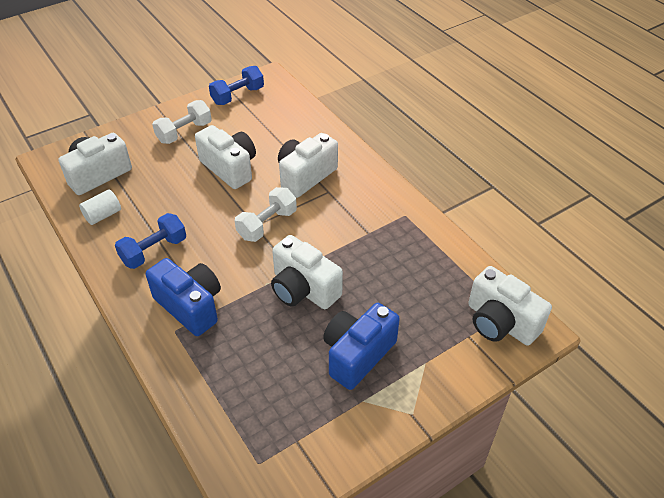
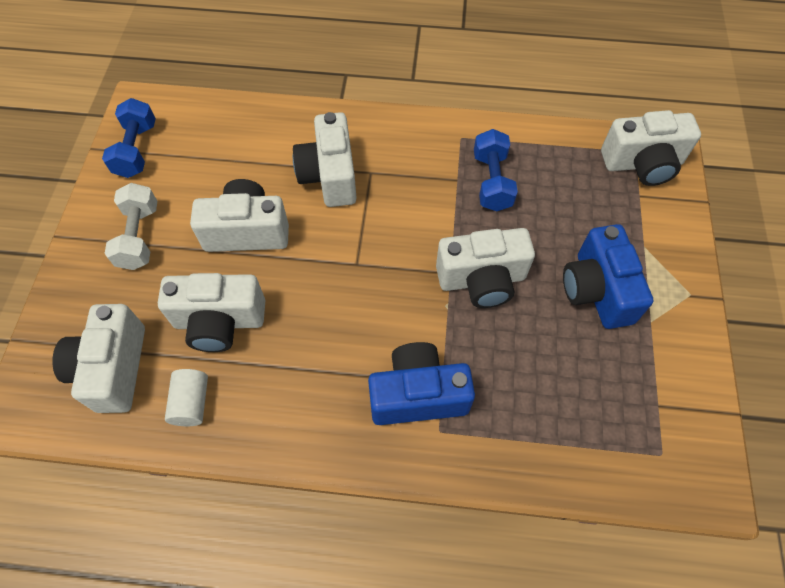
camera: 50 degrees left, 15 degrees up
blue dumbbell [115,213,186,269] -> blue dumbbell moved to [474,129,518,211]
white dumbbell [235,187,297,242] -> none
none -> white camera [158,273,265,352]

